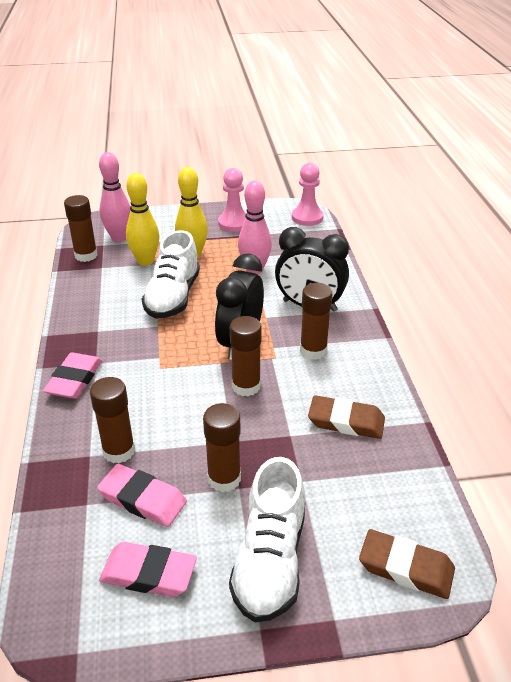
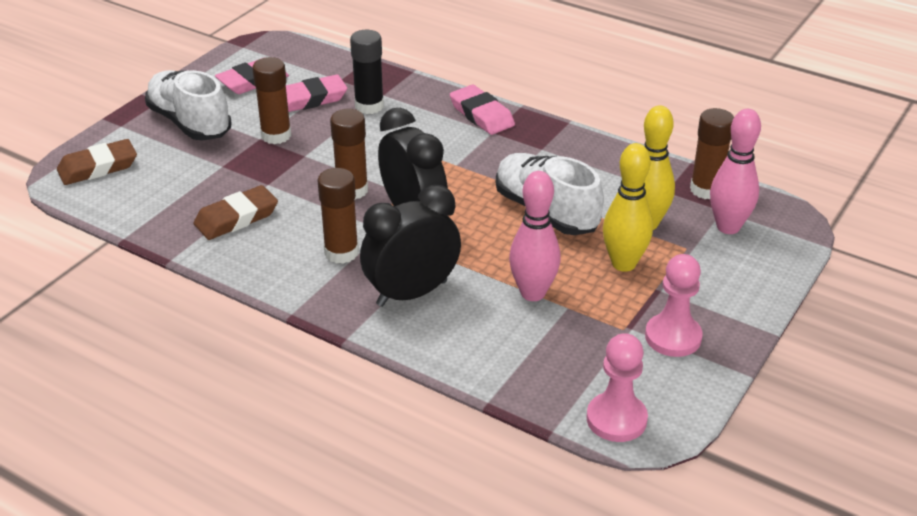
camera: 130 degrees right, 0 degrees up
brown glue stick [90,377,135,463] -> black glue stick [350,30,384,114]

